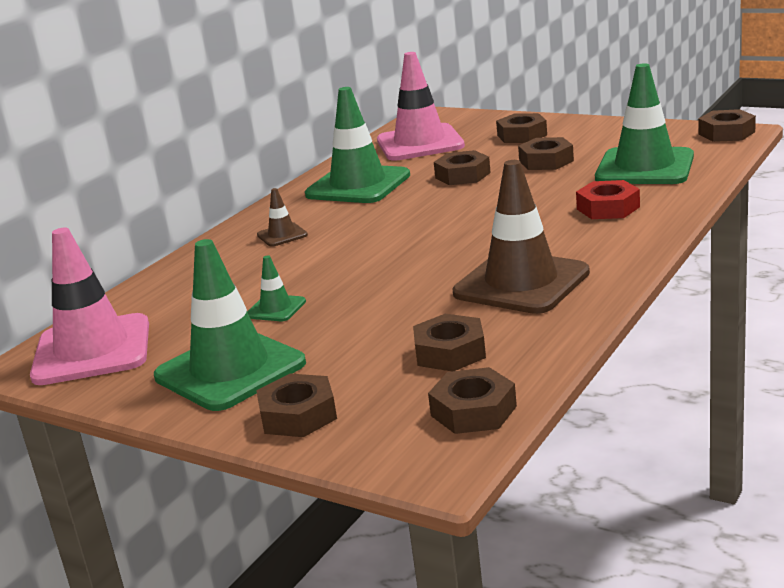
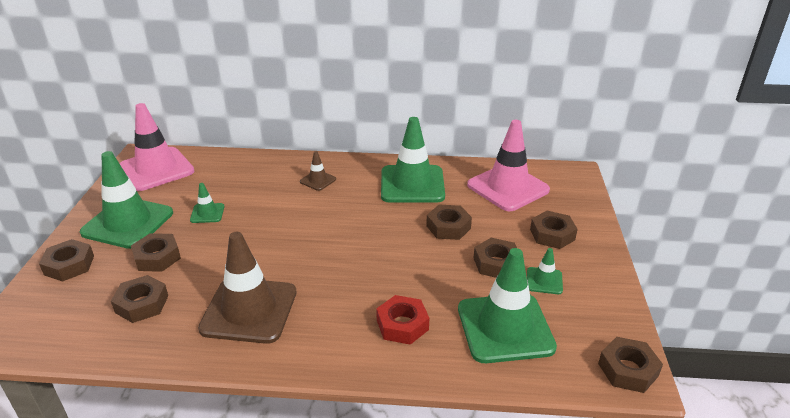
camera: 60 degrees right, 10 degrees up
brown nut [428,367,517,434] -> brown nut moved to [131,233,181,272]
none -> green traffic cone [527,248,563,294]

